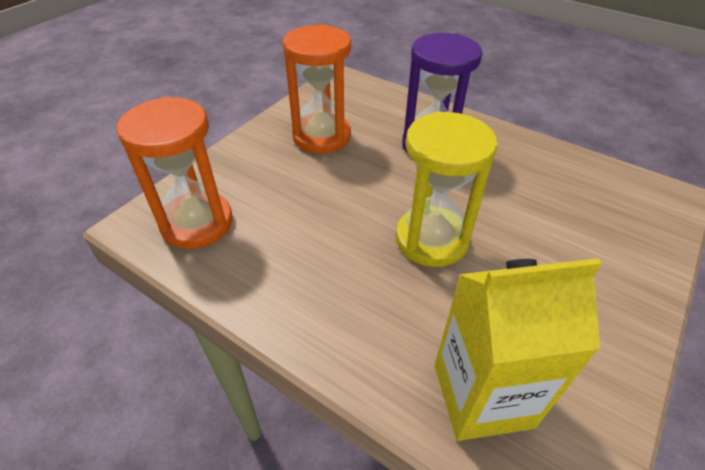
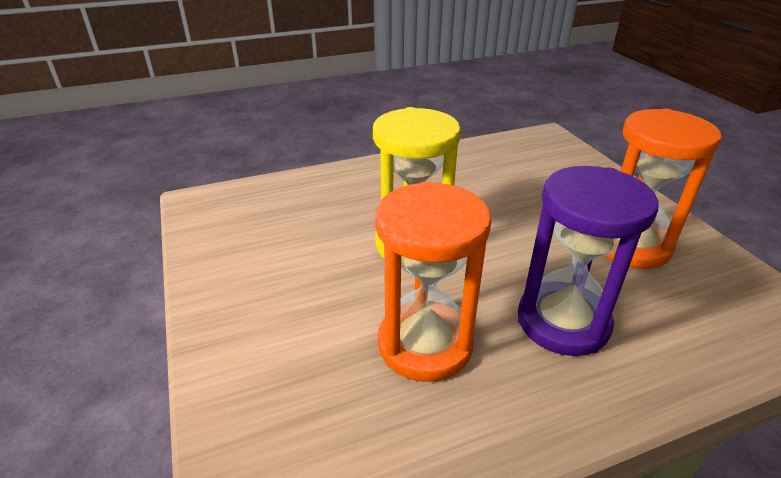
camera: 125 degrees right, 10 degrees down
orange hourglass [117,96,233,249] -> orange hourglass moved to [375,181,491,382]
yellow carton [435,258,602,441] -> none

